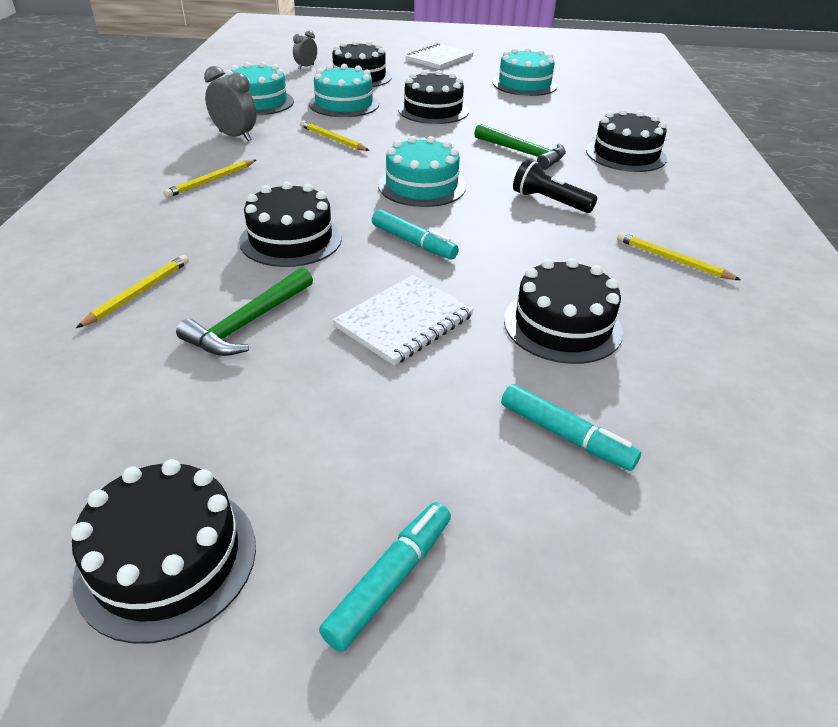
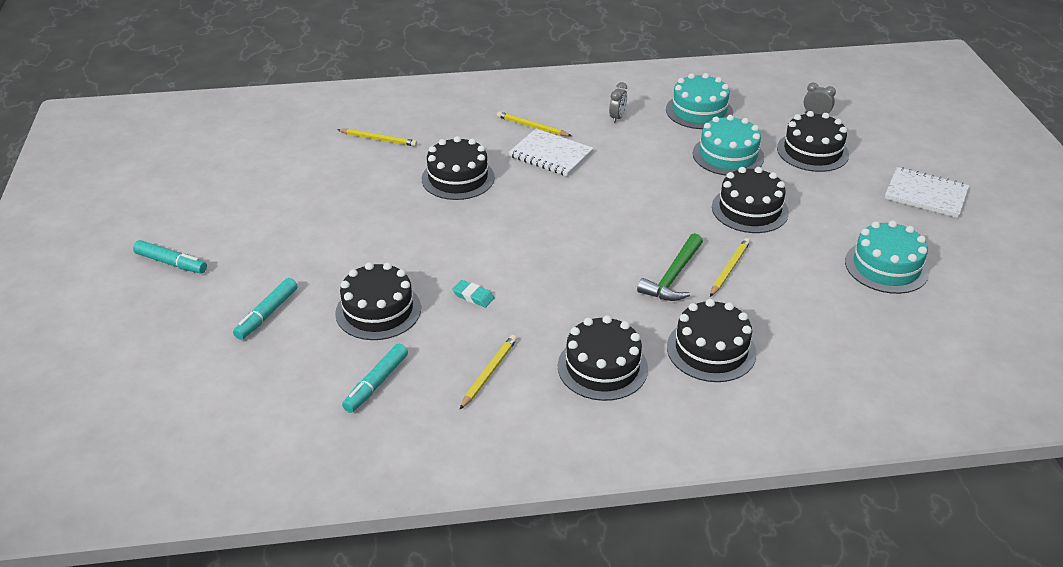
camera: 80 degrees right, 0 degrees up
black cake [71,459,256,644] -> black cake moved to [558,315,648,401]
green hammer [176,267,313,356] -> none
grey clock [204,66,257,141] -> grey clock [609,82,627,123], size x0.63
yellow pencil [300,121,370,151] -> yellow pencil moved to [710,238,750,297]
white notebook [332,275,474,366] -> white notebook moved to [509,129,594,176]
turquoise marker [372,209,459,260] -> turquoise marker moved to [342,344,408,413]
turquoise cake [378,136,466,207] -> none
black flashlight [513,159,597,213] -> none
none -> turquoise eraser [452,280,495,308]

